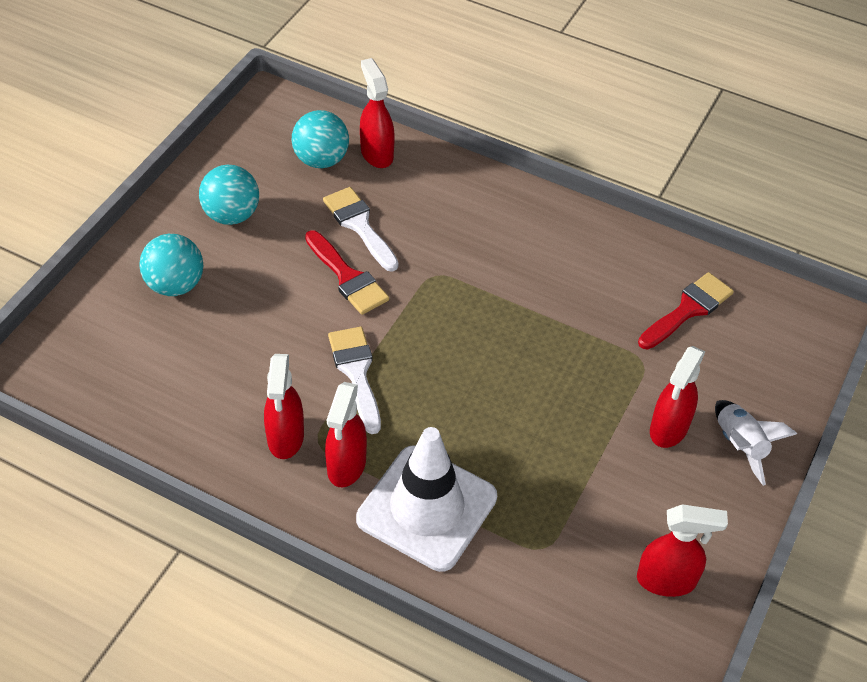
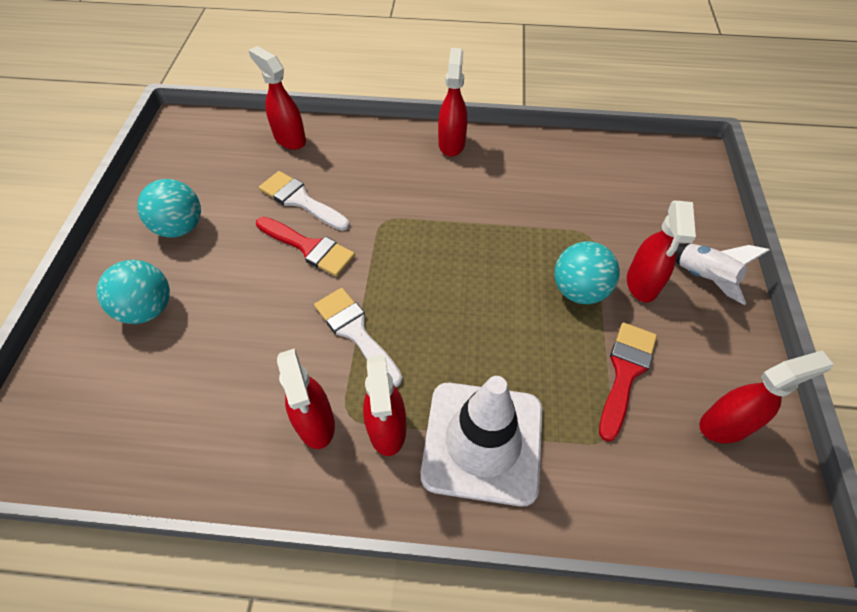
camera: 20 degrees left, 5 degrees up
turquoise ball [291,110,349,168] -> turquoise ball moved to [554,242,620,304]
red brush [638,272,734,350] -> red brush moved to [599,322,657,442]
none -> red spray bottle [438,48,467,157]

